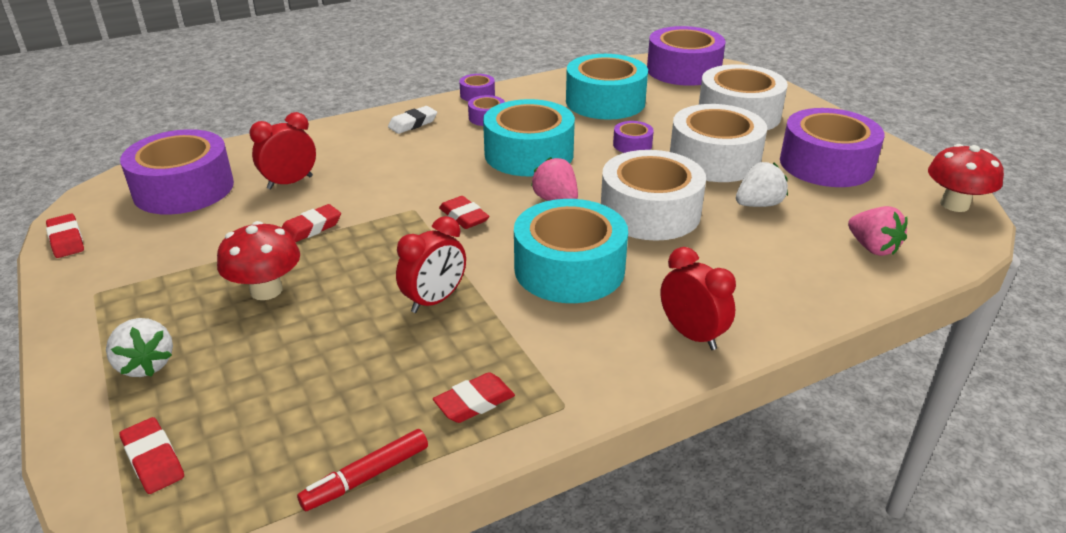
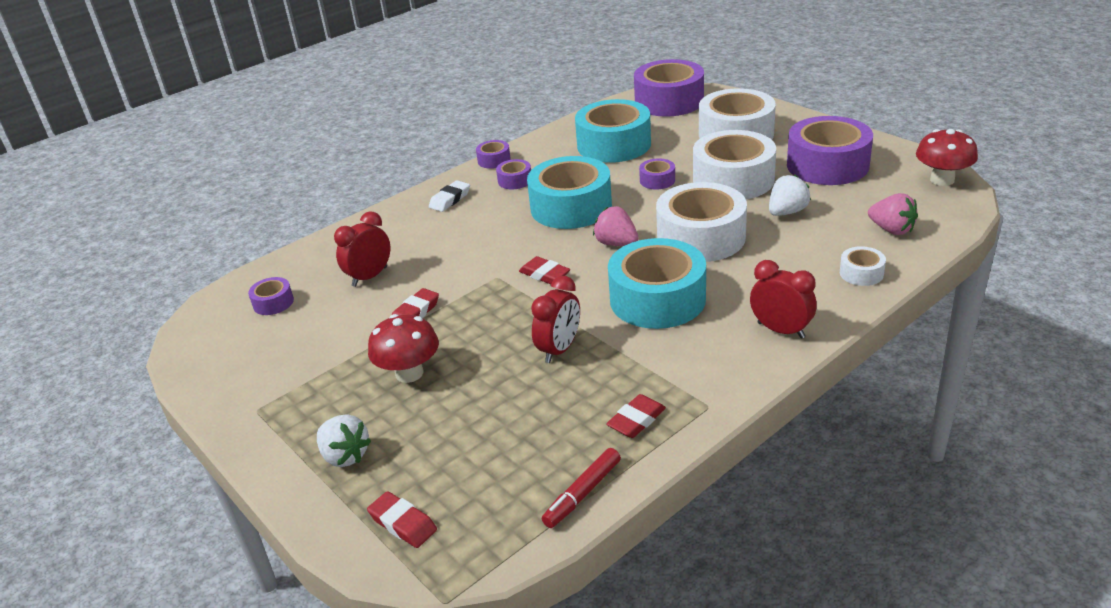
camera: 10 degrees left, 0 degrees up
red eraser [46,214,84,258] -> none
purple tape [120,129,234,215] -> purple tape [248,277,294,315], size x0.45
none -> white tape [840,246,886,286]

